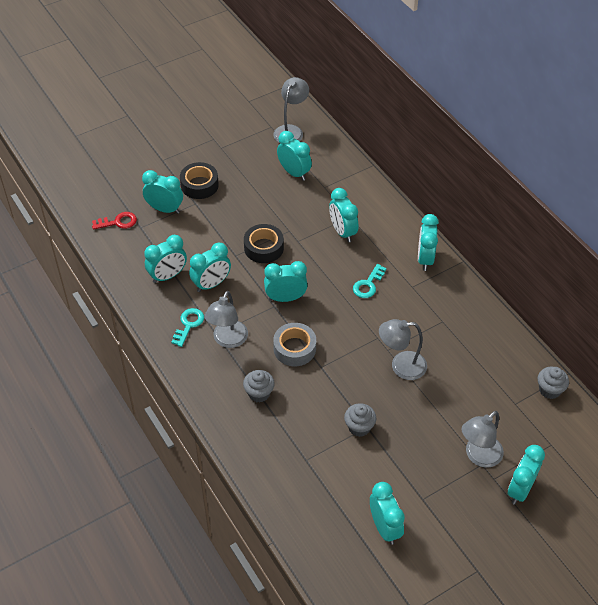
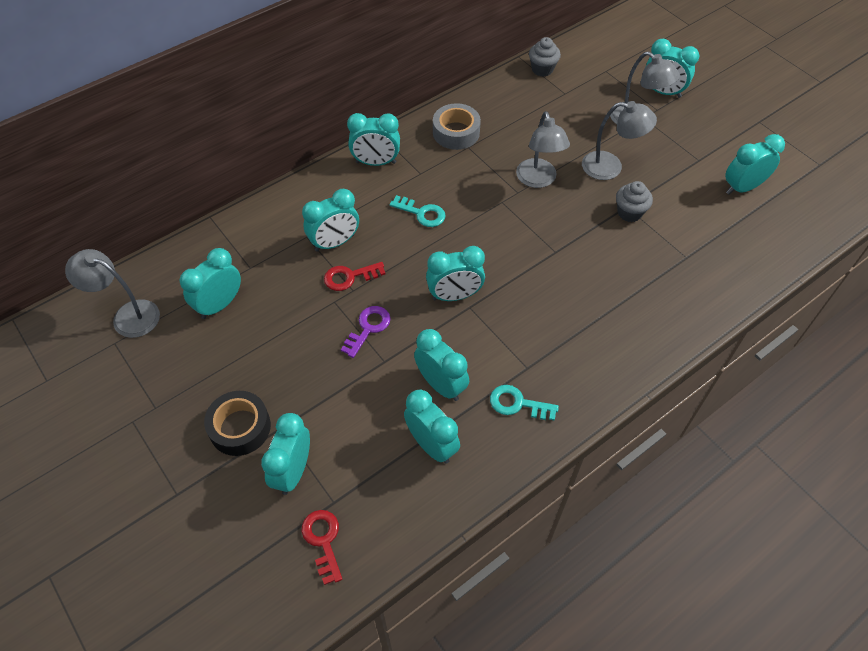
camera: 95 degrees left, 5 degrees up
grey lamp [204,291,248,348] -> grey lamp moved to [582,101,657,180]
grey cupcake [243,370,275,403] -> none
black tape [244,224,284,263] -> purple key [341,306,391,358]
turquoise clock [264,261,308,302] -> turquoise clock turned 90 degrees counterclockwise [426,246,485,301]
grey tape [273,323,316,366] -> grey tape moved to [433,103,481,150]
none -> red key [324,262,386,291]

